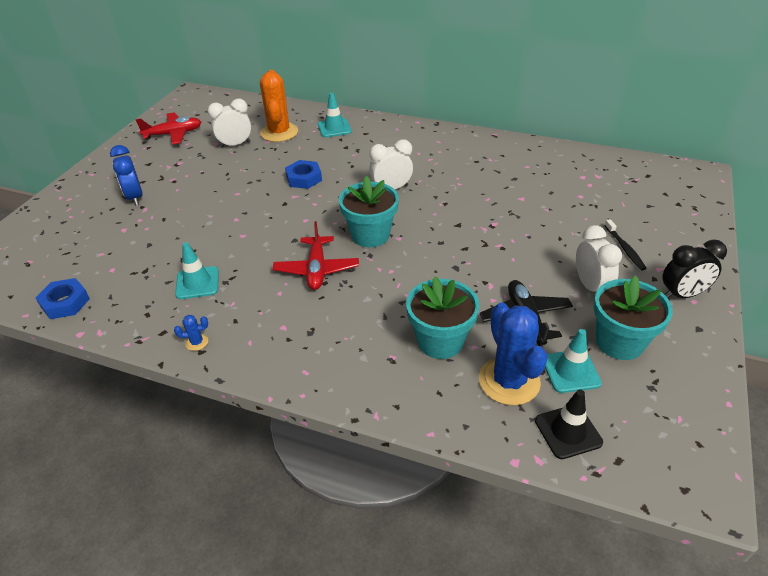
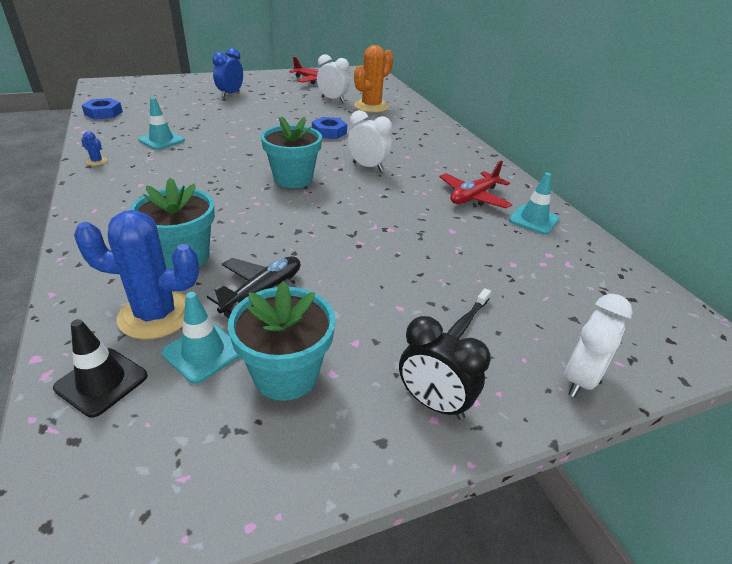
camera: 45 degrees right, 5 degrees down
red plane [273,221,359,290] -> red plane moved to [439,160,512,208]
turquoise traffic cone [318,93,352,138] -> turquoise traffic cone moved to [509,173,559,235]
blue cactus [479,302,548,406] -> blue cactus turned 60 degrees clockwise [74,210,199,339]
white clock [576,225,622,292] -> white clock moved to [564,294,633,397]

